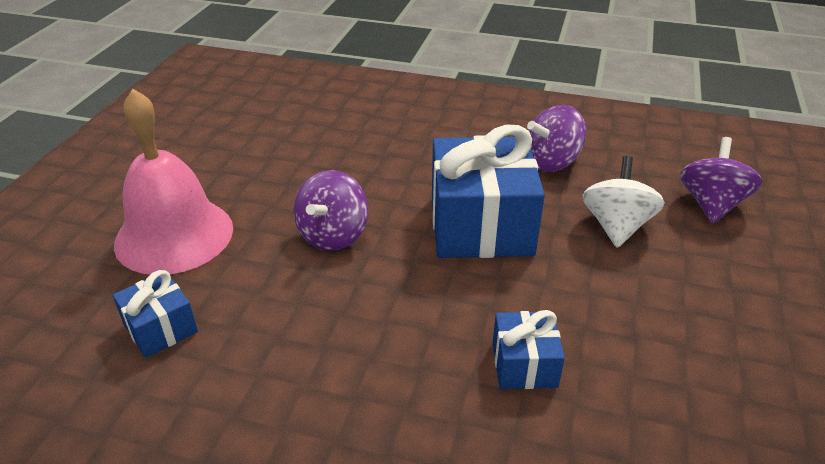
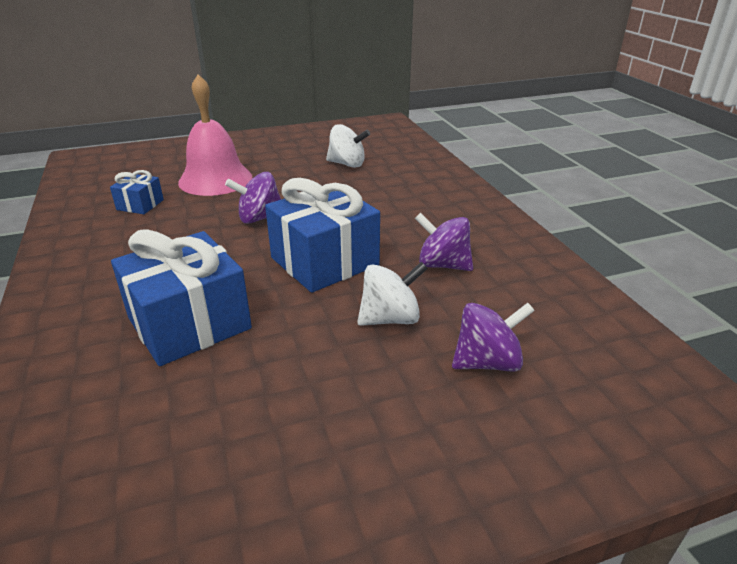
camera: 55 degrees right, 5 degrees down
blue gift [493,310,565,389] -> blue gift [111,229,252,366], size x2.03
none -> white spinning top [326,124,370,168]

